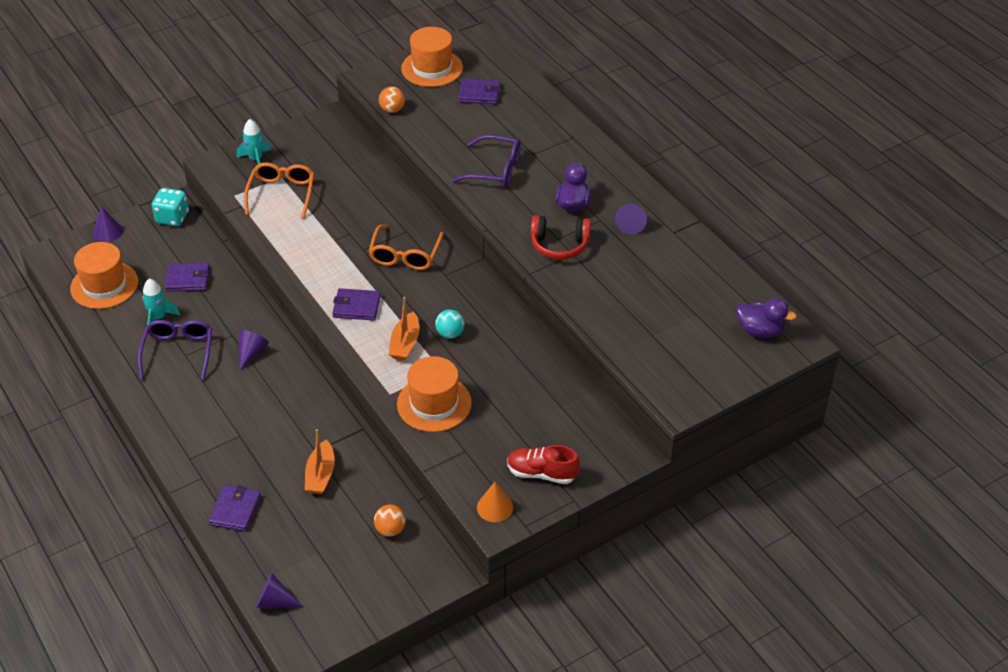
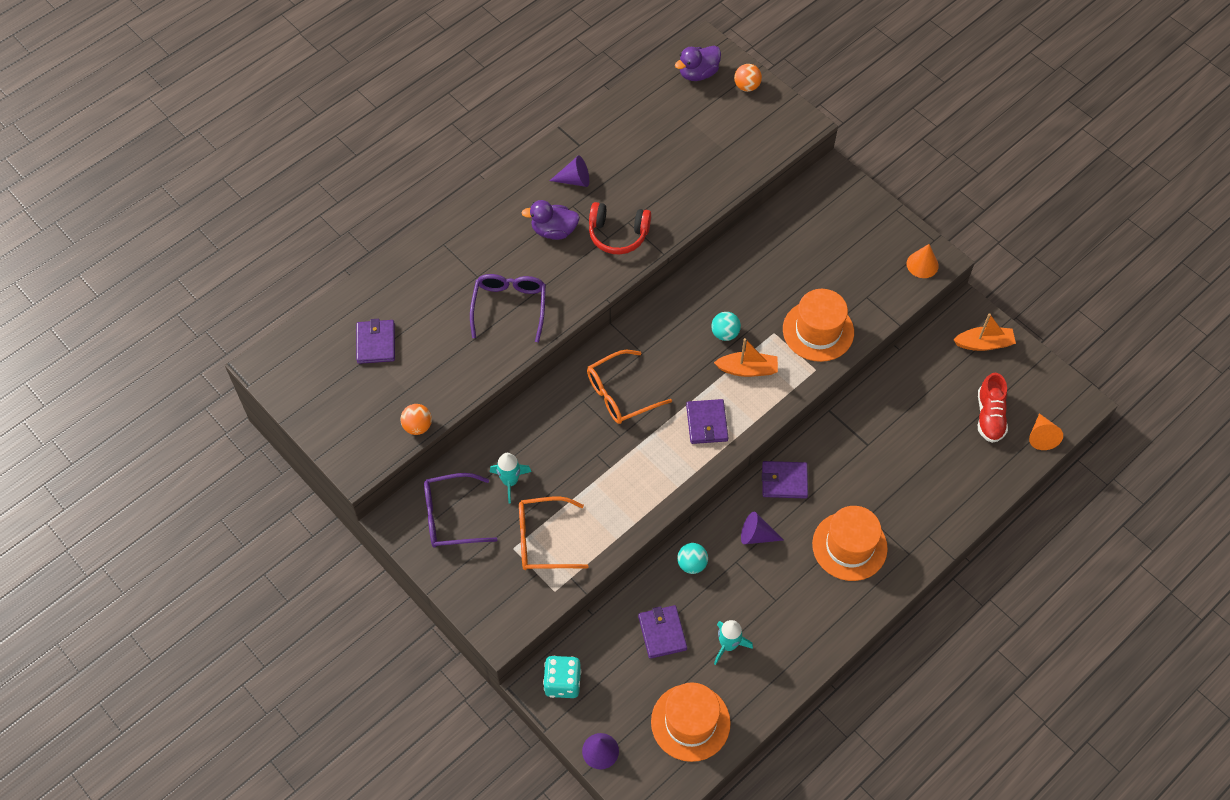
camera: 100 degrees left, 15 degrees up
purple glasses [138,320,212,380] -> purple glasses moved to [424,473,498,548]
purple wallet [209,485,261,531] -> purple wallet moved to [762,461,808,499]
turquoise rocket [236,119,271,164] -> turquoise rocket moved to [490,453,531,503]
purple cone [256,573,303,608] -> orange cone [1029,413,1063,450]
orange boat [305,429,335,494] -> orange boat moved to [954,313,1016,351]
orange glasses [369,224,444,270] -> orange glasses turned 150 degrees clockwise [587,350,672,424]
orange ball [374,505,406,537] -> orange ball moved to [734,64,762,92]
orange hat [401,27,463,87] -> orange hat moved to [812,506,888,581]
red shoe [507,445,580,484] -> red shoe moved to [978,373,1008,443]
red headphones [531,215,591,260] -> red headphones turned 105 degrees clockwise [589,202,651,254]
purple duck [737,298,797,338] -> purple duck turned 135 degrees counterclockwise [675,45,721,81]
none -> turquoise ball [677,543,708,574]

